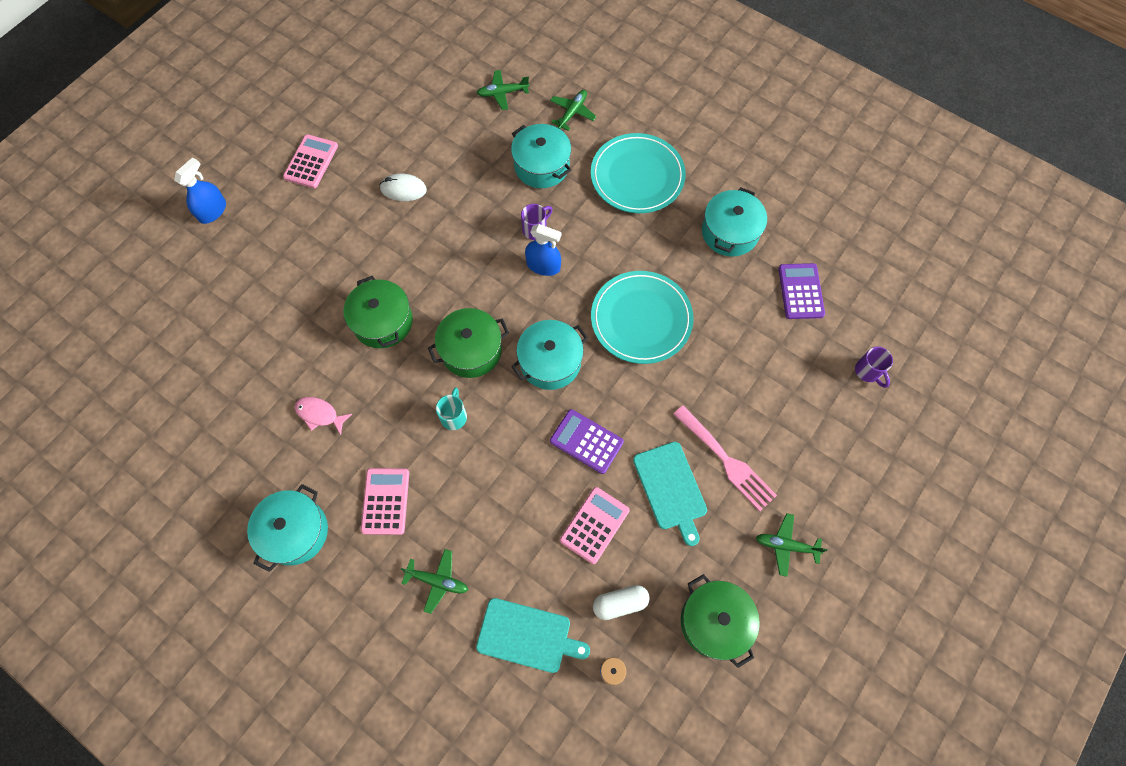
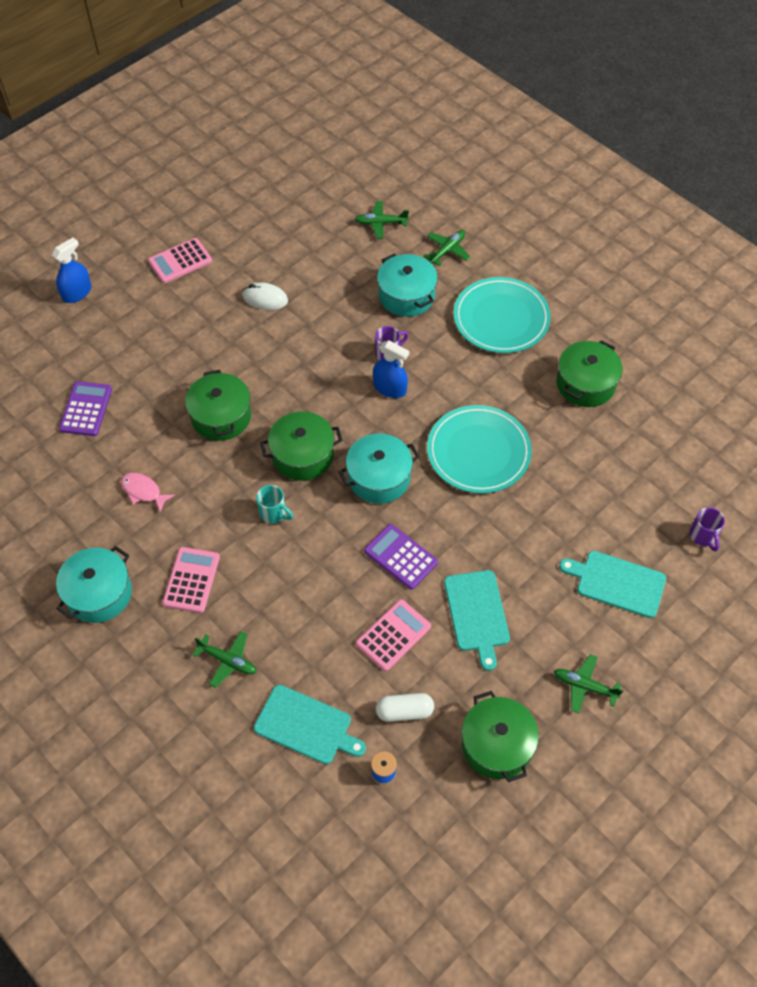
camera: 10 degrees right, 10 degrees down
pink calculator [283,134,338,188] -> pink calculator turned 150 degrees counterclockwise [148,238,212,283]
turquoise mug [436,387,467,430] -> turquoise mug turned 105 degrees clockwise [256,485,293,524]
pink fork [673,405,777,511] -> none
turquoise pot [702,187,767,257] -> green pot [557,340,622,407]
purple calculator [778,263,825,319] -> purple calculator moved to [59,381,112,436]
none -> turquoise cutting board [559,551,666,618]

